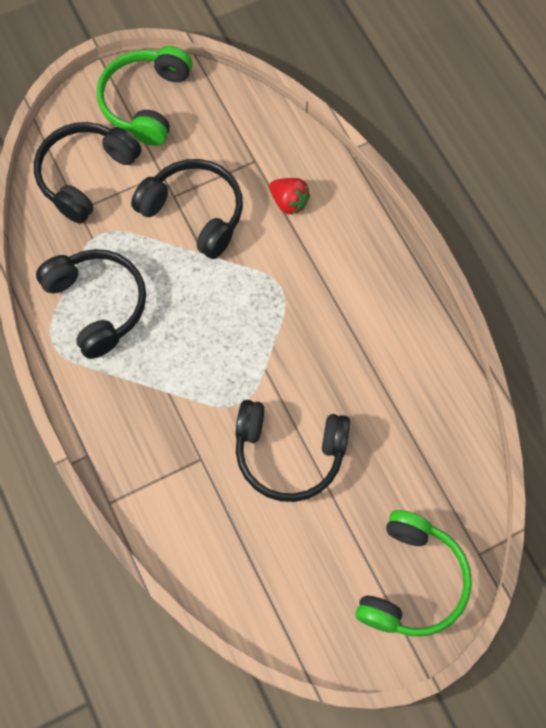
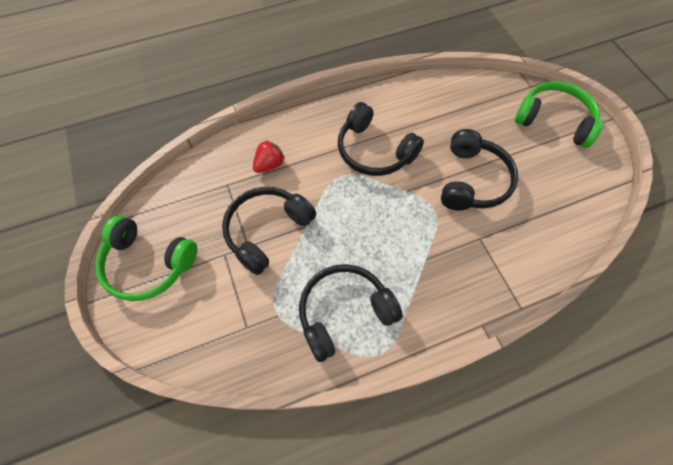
camera: 85 degrees left, 5 degrees down
black headphones [34,122,141,224] -> black headphones moved to [338,102,424,176]

